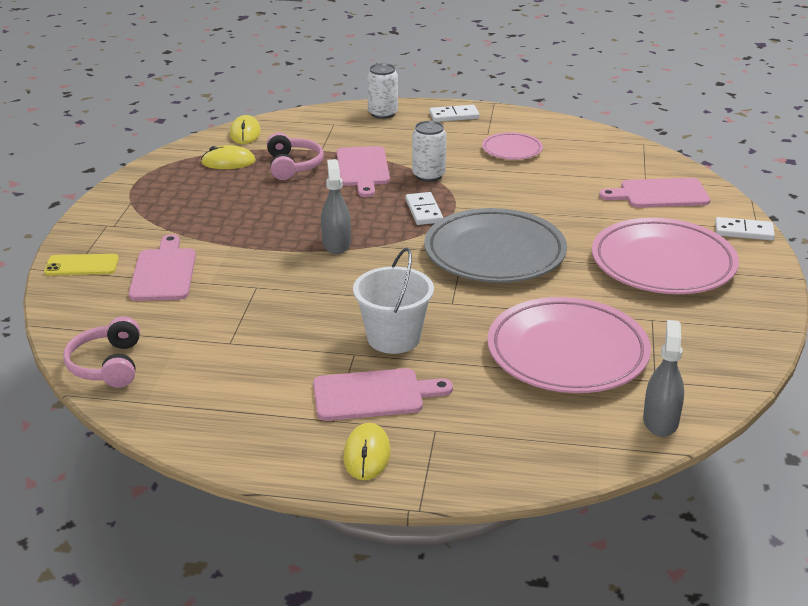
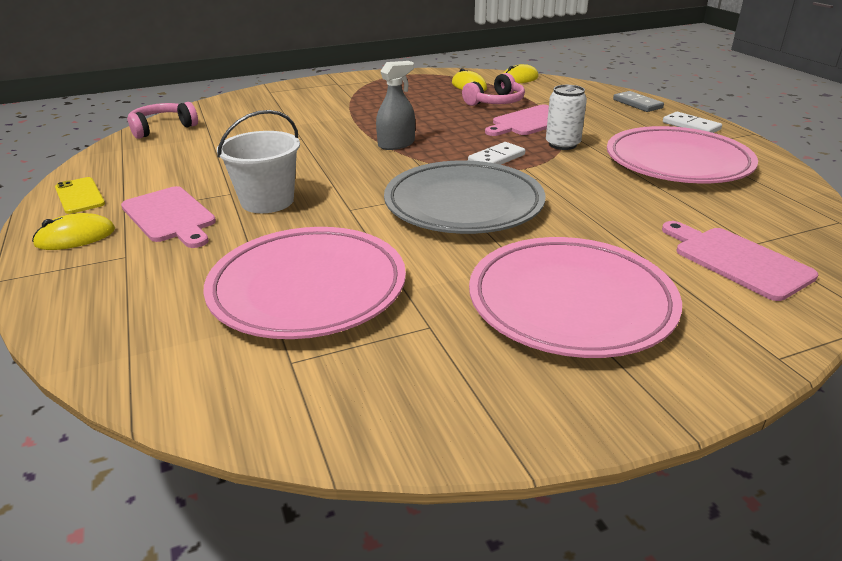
camera: 60 degrees right, 0 degrees up
yellow phone [44,254,119,276] -> yellow phone moved to [55,177,105,214]
pink cutting board [129,234,196,301] -> none
white can [367,63,398,119] -> grey domino [613,91,664,112]
pink plate [482,132,543,160] -> pink plate [607,126,758,183], size x2.00
grey spray bottle [643,320,684,437] -> none
white domino [715,217,775,240] -> none

